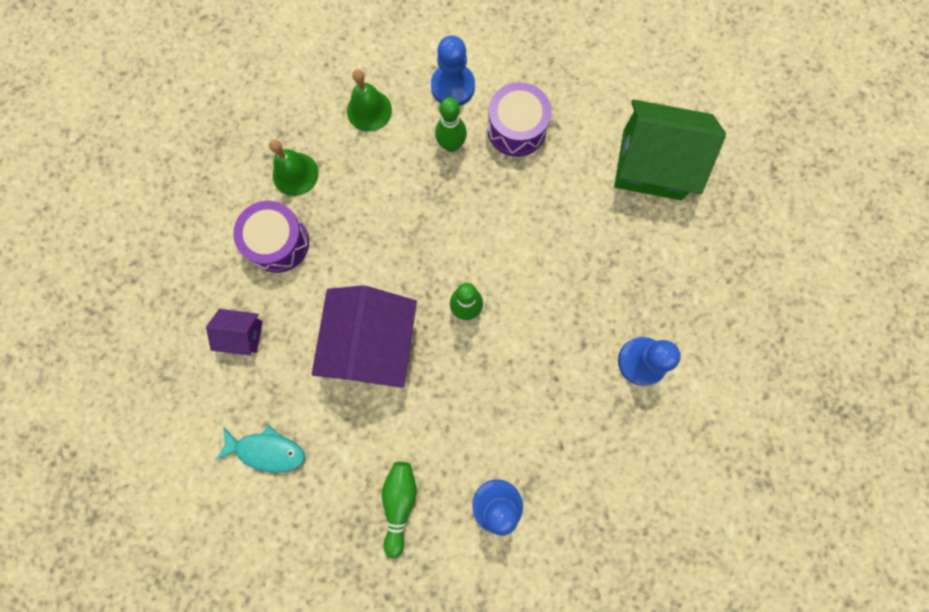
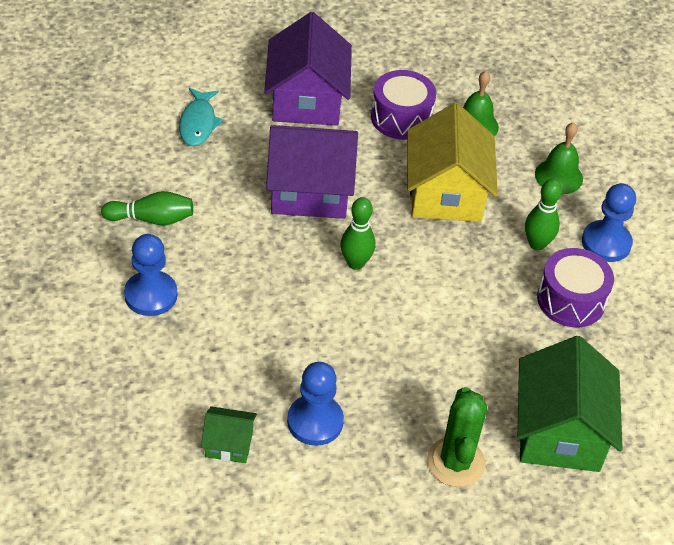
camera: 80 degrees right, 30 degrees down
purple house [206,309,263,356] -> purple house [264,12,352,126], size x2.08
none -> green house [201,406,257,463]
none -> yellow house [407,103,498,222]
none -> green cactus [427,387,487,487]

